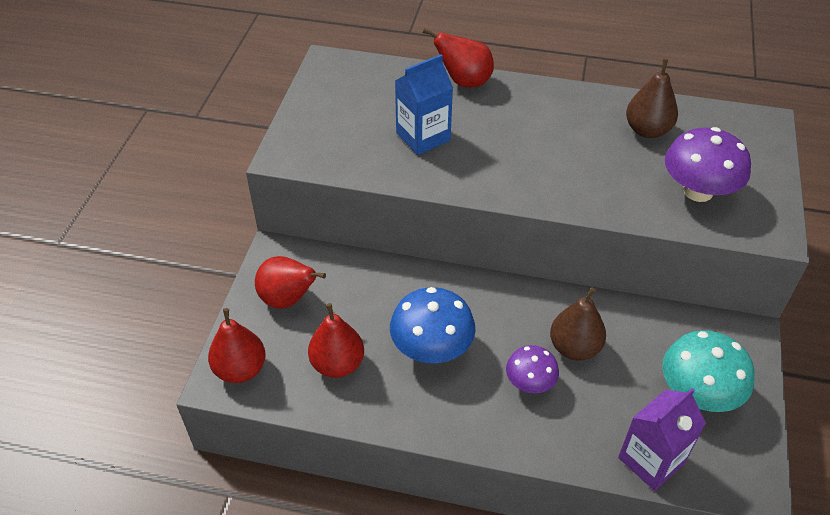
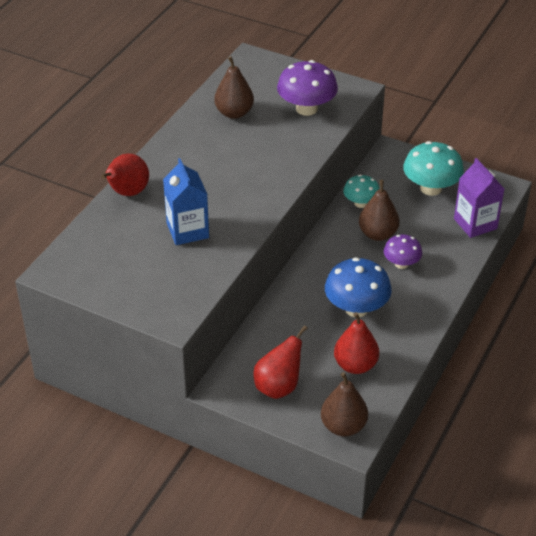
camera: 75 degrees left, 5 degrees down
red pear [208,308,266,383] -> brown pear [321,372,368,436]
none -> turquoise mushroom [343,175,379,208]

